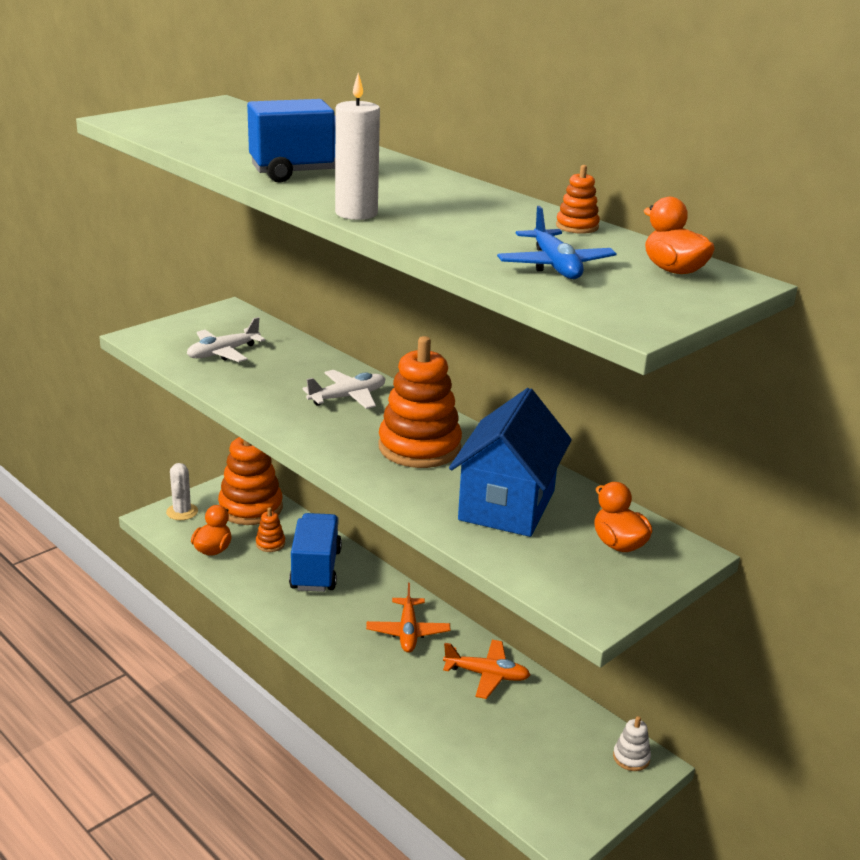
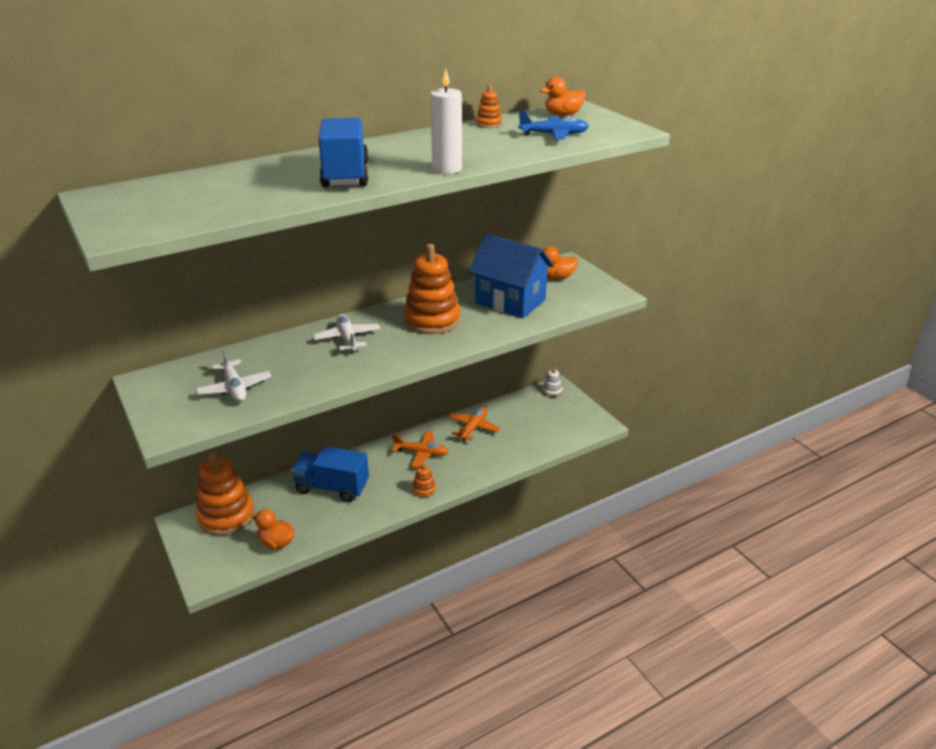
camera: 75 degrees left, 5 degrees up
white cactus [166,463,198,520] -> none
orange stacking toy [256,507,285,552] -> orange stacking toy moved to [412,463,436,498]

